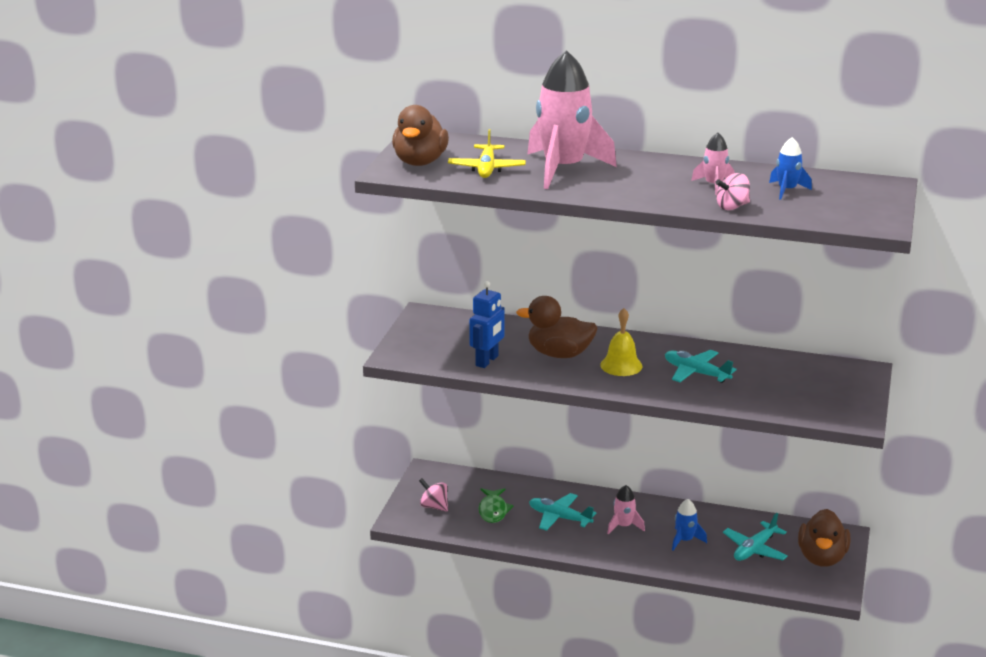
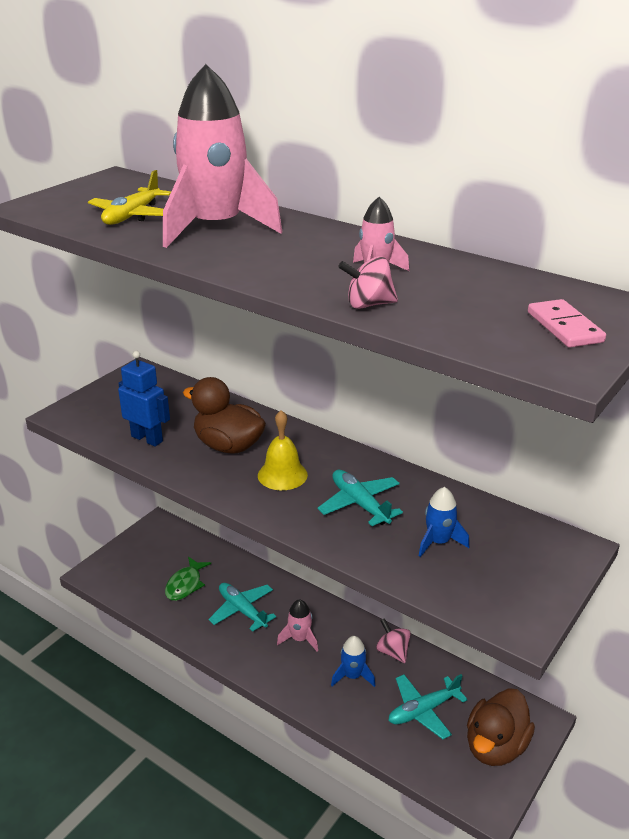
camera: 20 degrees right, 5 degrees up
brown duck [392,105,449,166] -> none
pink spinning top [419,478,448,511] -> pink spinning top moved to [376,618,411,663]
blue robot [469,281,505,368] -> blue robot turned 105 degrees counterclockwise [118,351,170,447]
blue rocket [769,137,812,200] -> blue rocket moved to [419,487,469,557]
none -> pink domino [528,299,606,347]

